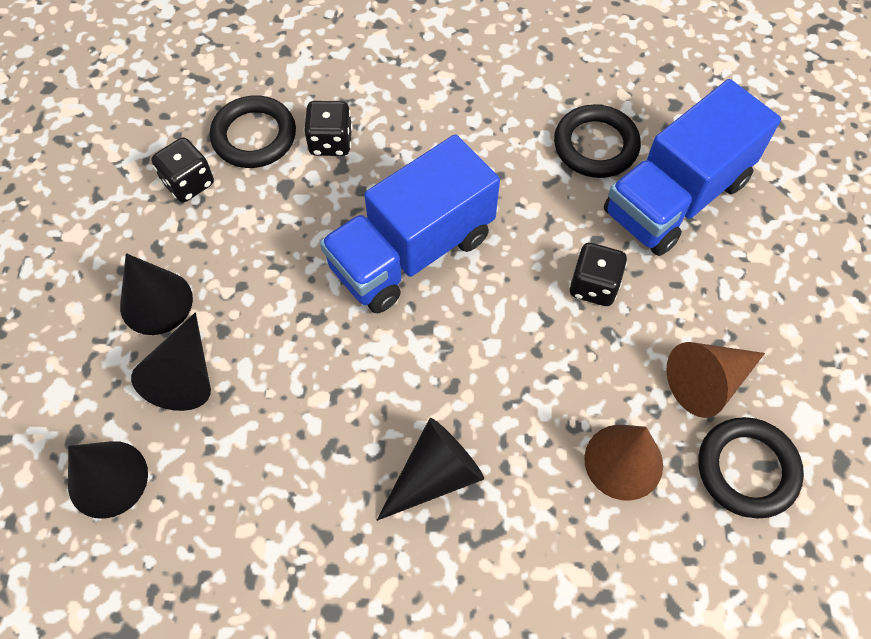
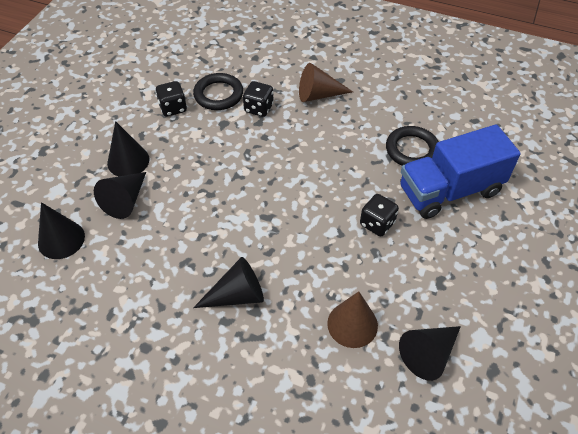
camera: 20 degrees right, 10 degrees down
blue truck [320,134,500,313] -> none
brown cone [666,342,765,418] -> brown cone moved to [299,63,353,102]
black ring [698,417,804,518] -> black cone [399,326,461,381]

